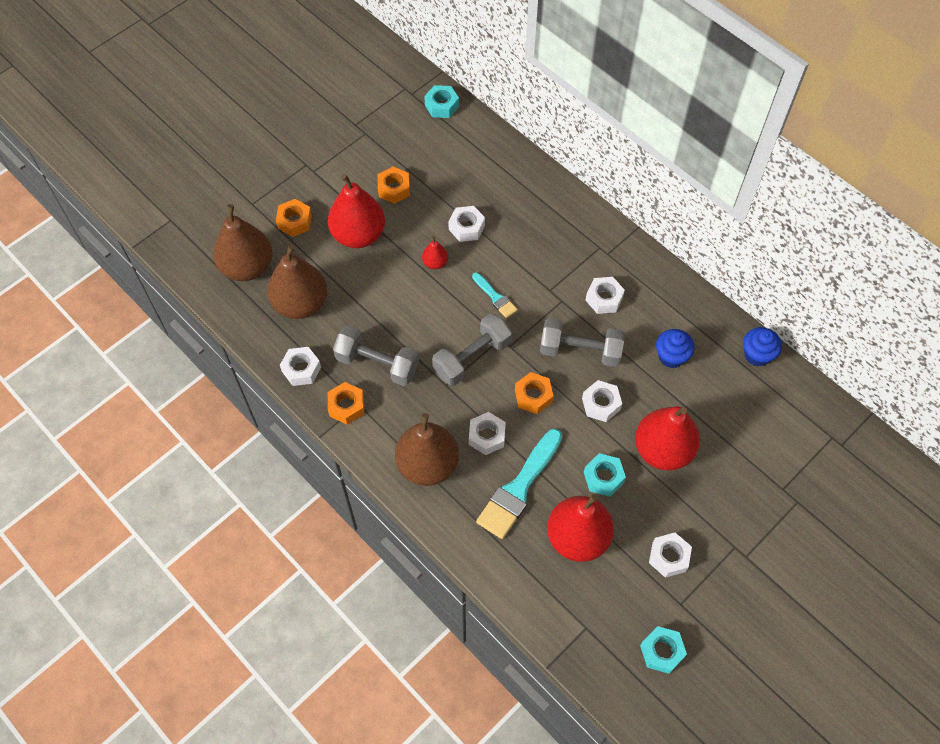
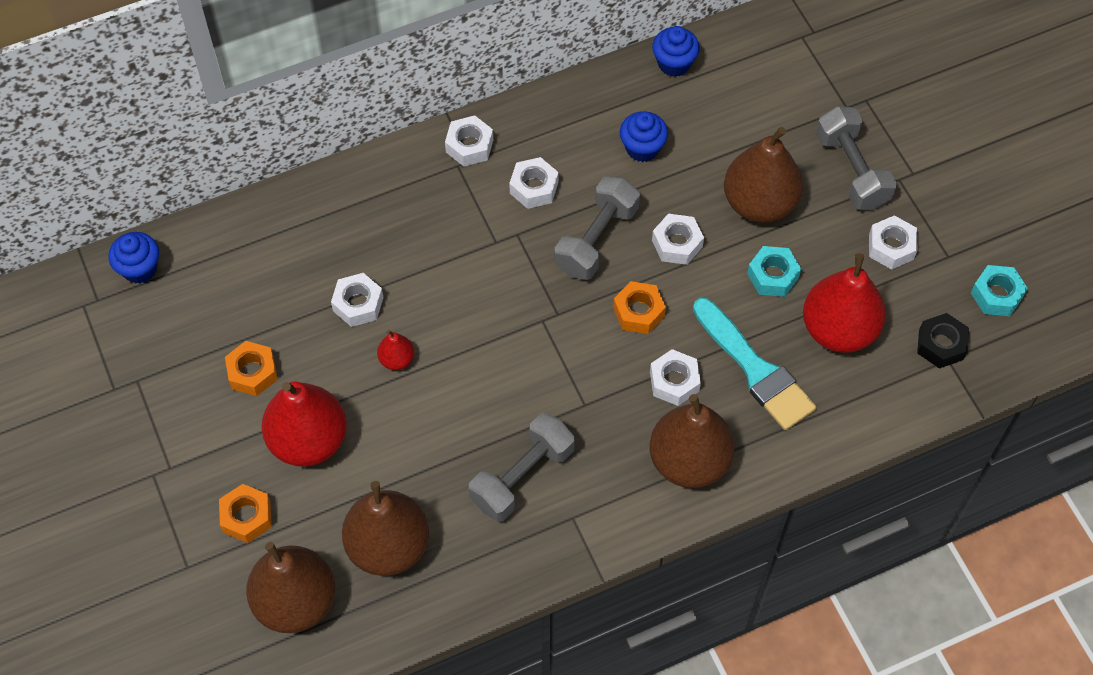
camera: 70 degrees left, 0 degrees up
white nut [280,347,321,386] -> white nut moved to [445,115,493,167]
orange nut [328,382,364,425] -> none
turquoise nut [424,85,459,118] -> blue cupcake [109,232,159,284]
grey dumbbell [432,313,512,386] -> grey dumbbell moved to [816,106,897,210]
turquoise brush [472,273,518,318] -> none
red pear [635,406,700,471] -> brown pear [724,127,803,223]
none -> black nut [917,313,969,369]

